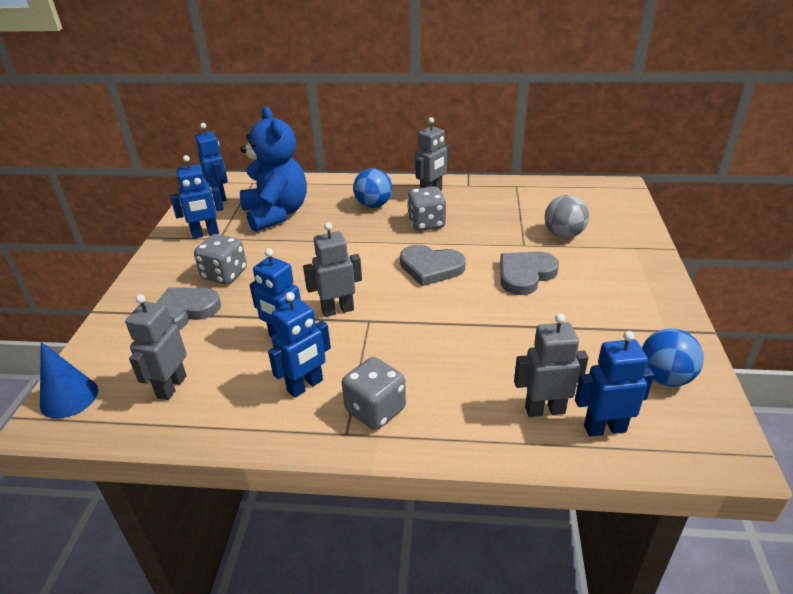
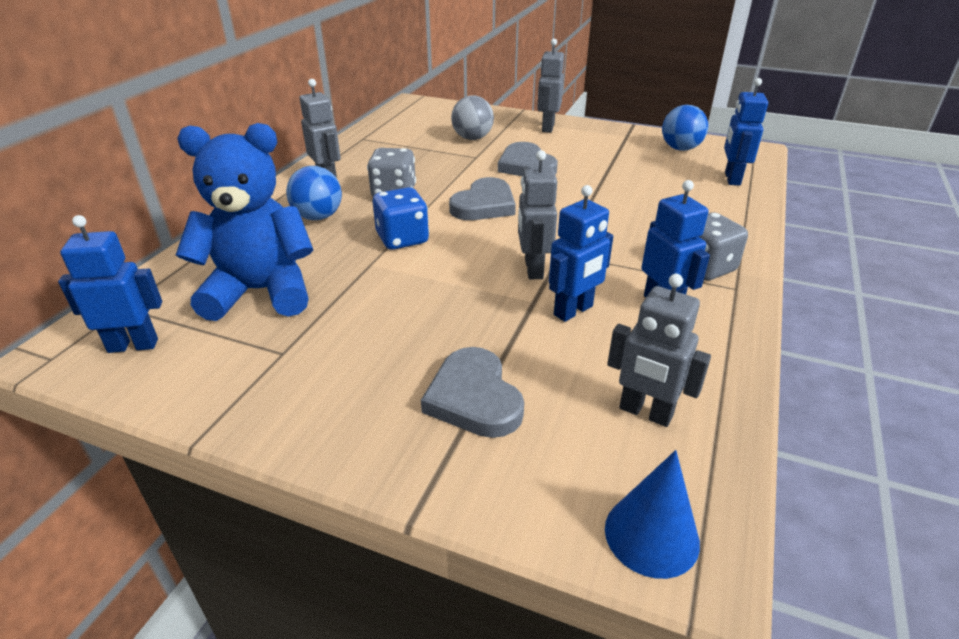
camera: 75 degrees left, 0 degrees up
blue robot [170,155,224,239] -> none
grey dice [194,234,247,284] -> none
grey robot [514,313,589,417] -> grey robot moved to [537,39,564,133]
none -> blue dice [373,187,429,250]

